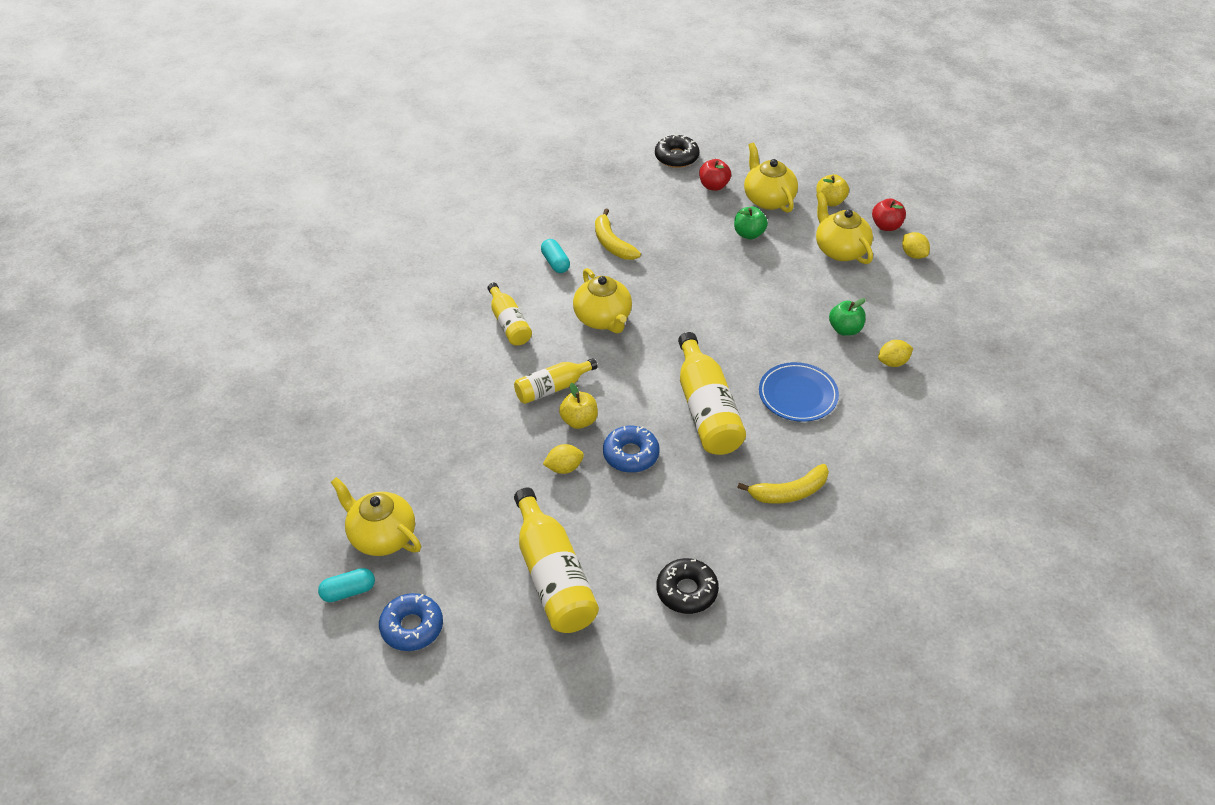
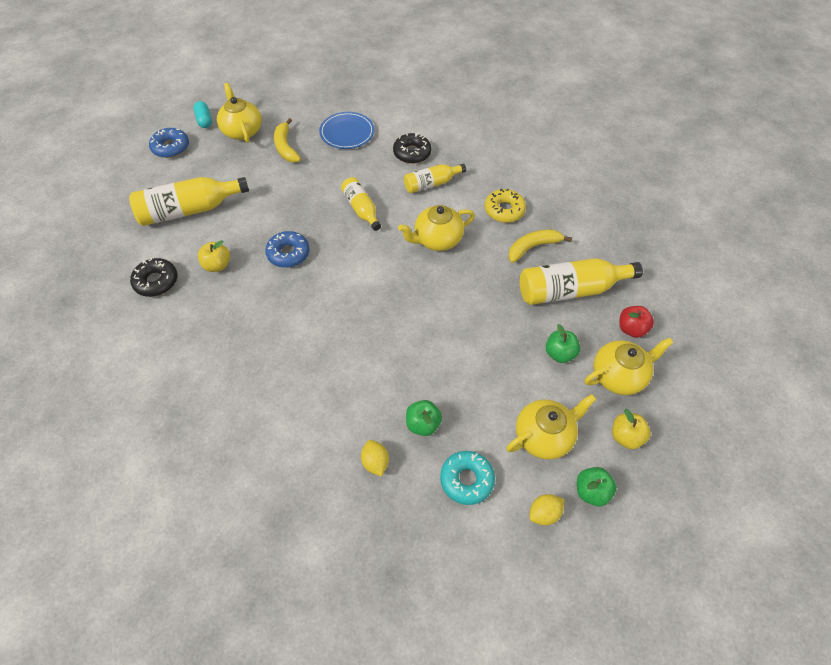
camera: 90 degrees right, 10 degrees up
yellow teapot [331,477,421,556] -> yellow teapot turned 60 degrees counterclockwise [217,83,262,143]
turquoise capsule [541,239,570,273] -> yellow donut [485,188,526,223]
yellow lemon [543,444,584,474] -> none
yellow apple [559,383,598,429] -> yellow apple moved to [198,240,230,272]
black donut [655,135,700,168] -> black donut moved to [393,133,432,164]
yellow bottle [678,332,746,455] -> yellow bottle moved to [520,258,643,305]
yellow banana [737,464,829,504] -> yellow banana moved to [274,118,301,163]
blue plate [759,362,839,422] -> blue plate moved to [319,112,374,149]
red apple [872,198,906,231] -> green apple [577,467,617,506]
none -> turquoise donut [440,451,495,505]

